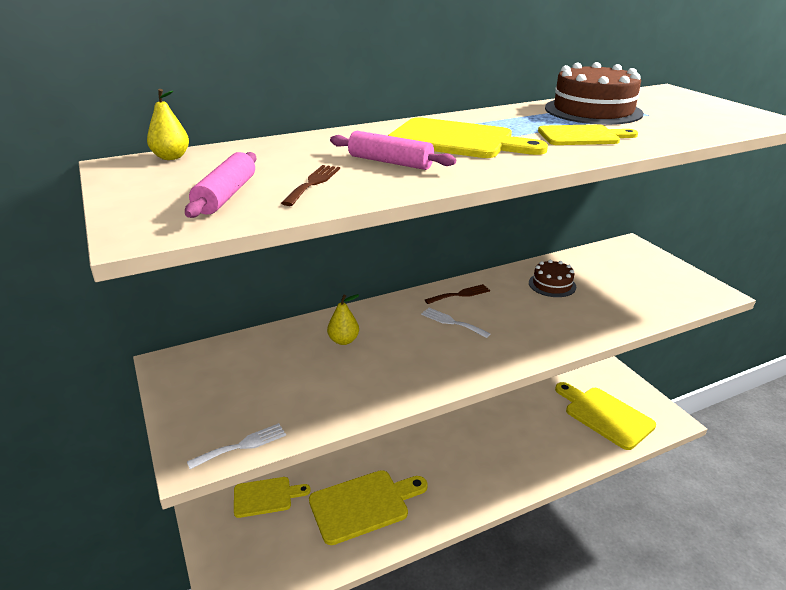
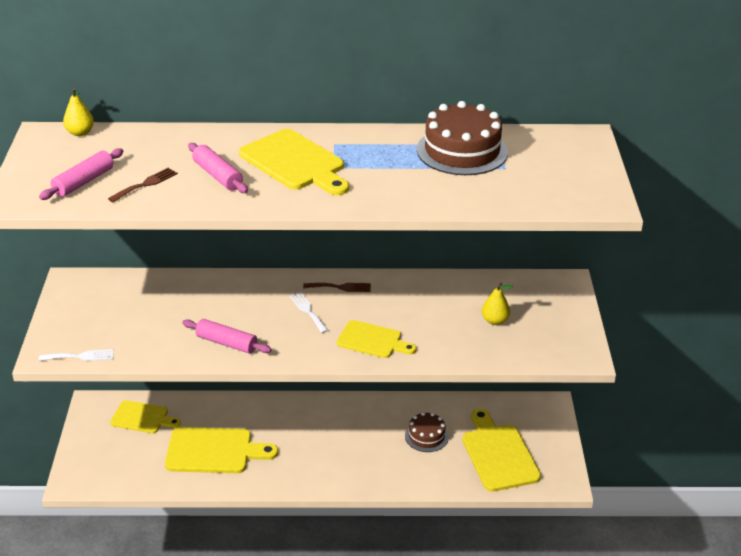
camera: 25 degrees right, 5 degrees up
yellow pear [327,294,359,345] -> yellow pear moved to [482,282,513,325]
brown cake [529,260,576,297] -> brown cake moved to [405,412,449,452]
yellow cutting board [538,124,638,145] -> yellow cutting board moved to [337,320,416,358]
none -> pink rolling pin [182,319,272,354]

